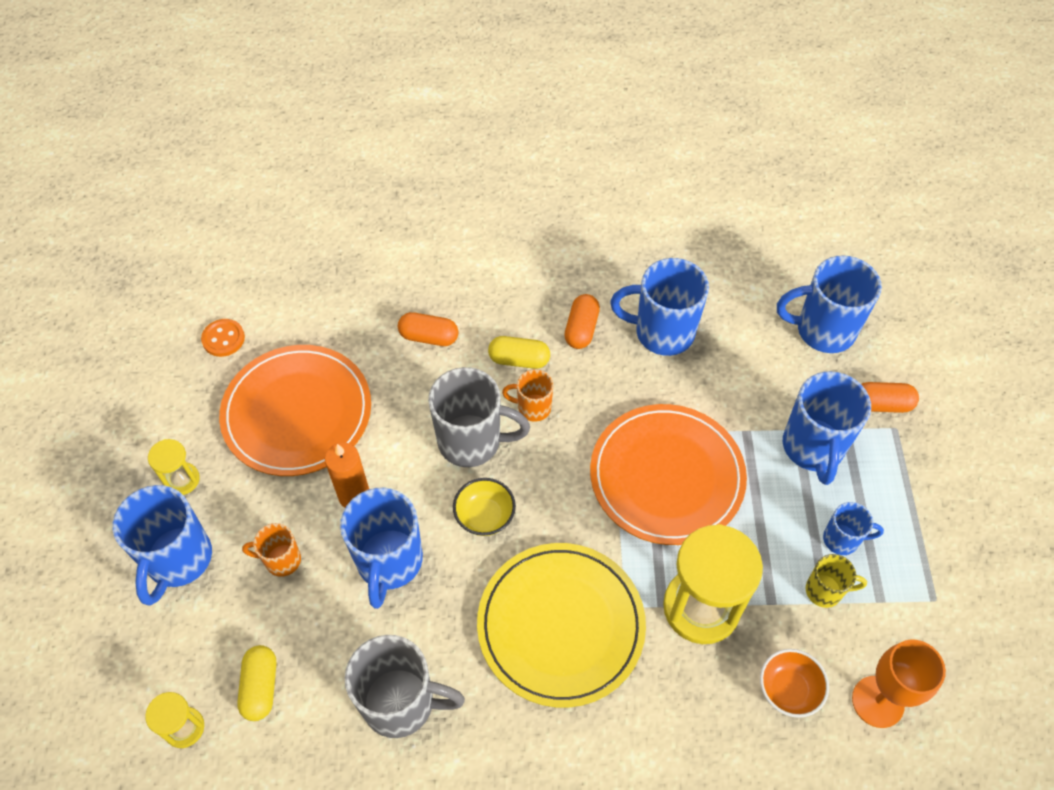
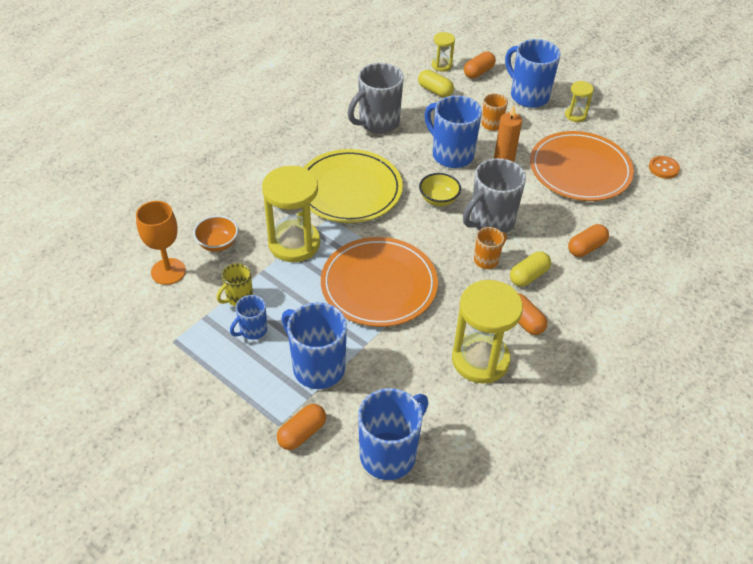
camera: 130 degrees right, 10 degrees down
blue mug [610,258,709,356] -> yellow hourglass [452,280,523,384]
none -> orange capsule [464,52,496,79]

